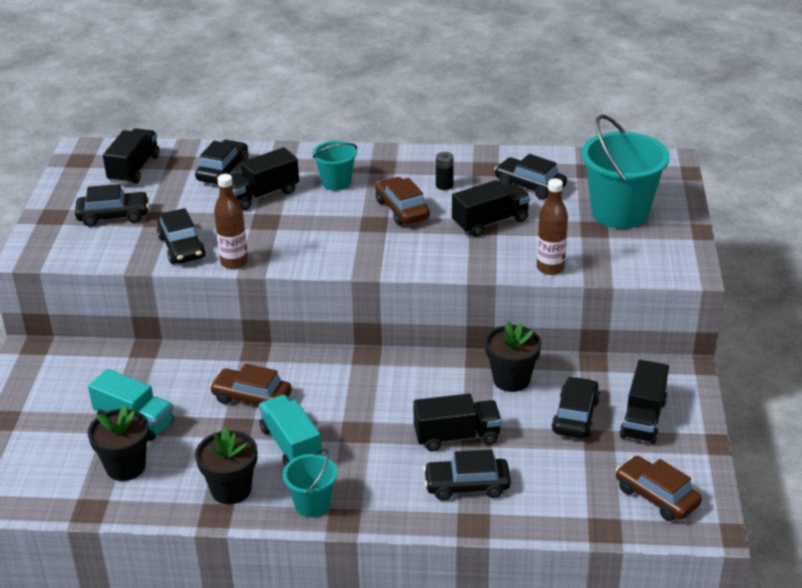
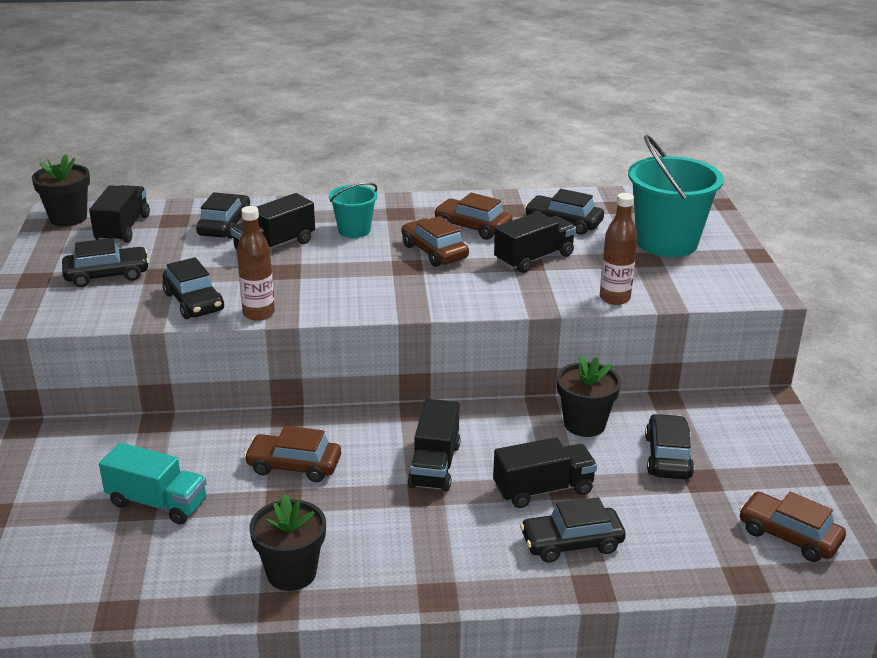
camera: 10 degrees left, 5 degrees down
black flower pot [88,405,150,481] -> black flower pot moved to [32,154,90,226]
turquoise truck [259,395,322,466] -> none
turquoise bucket [283,449,337,517] -> none
black battery [436,152,454,190] -> brown car [434,193,513,240]
black truck [620,360,669,444] -> black truck moved to [408,399,461,492]

